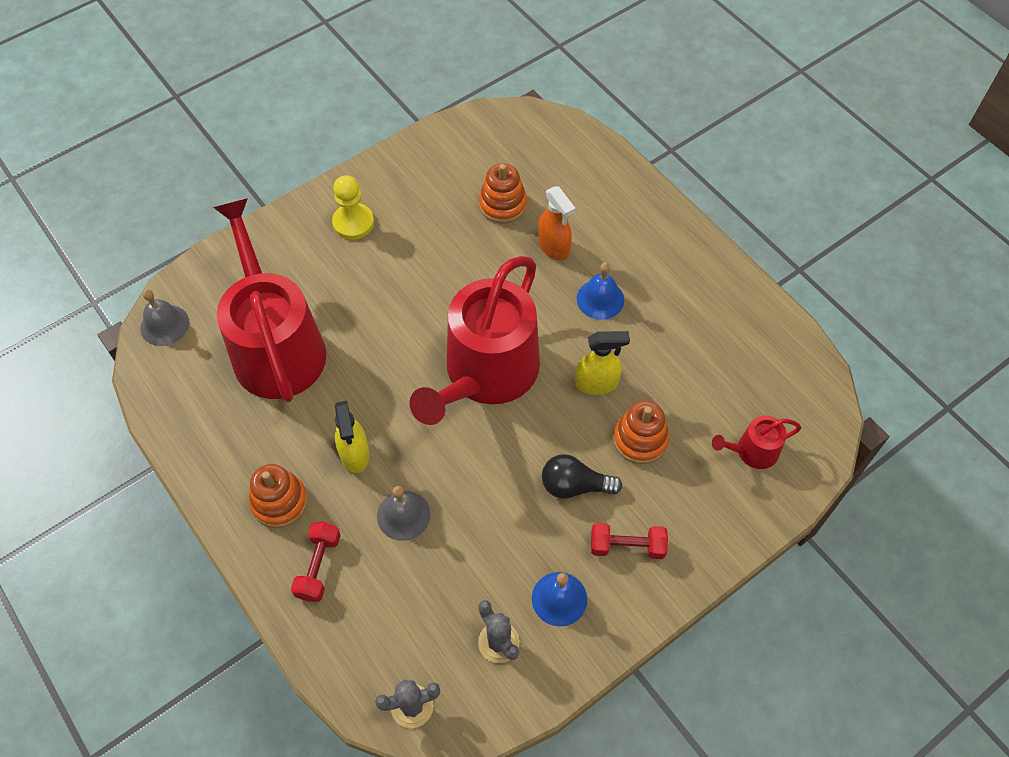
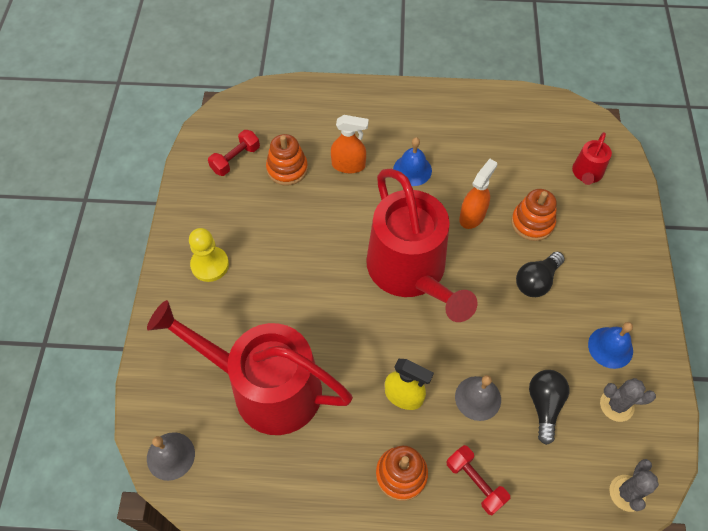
camera: 50 degrees left, 0 degrees up
yellow spray bottle [575,331,630,395] -> orange spray bottle [459,159,497,229]
red dumbbell [591,523,668,559] -> red dumbbell moved to [208,130,260,176]
none -> black light bulb [529,370,569,445]

